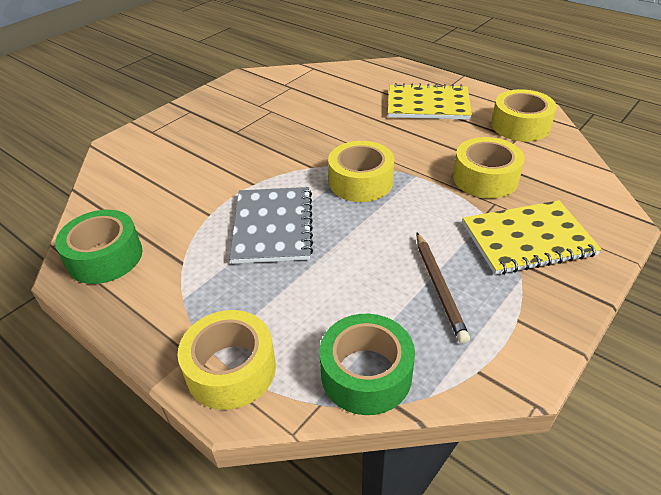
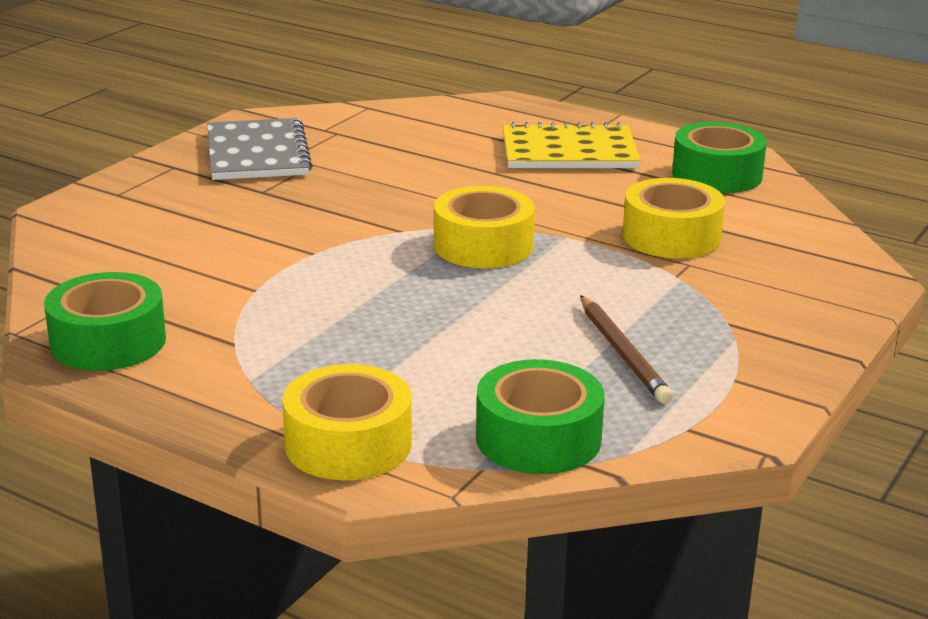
camera: 10 degrees left, 15 degrees down
grey notebook [230,187,313,264] -> grey notebook moved to [207,118,312,180]
yellow notebook [463,200,602,275] -> none
yellow tape [491,89,557,141] -> green tape [672,122,767,193]

